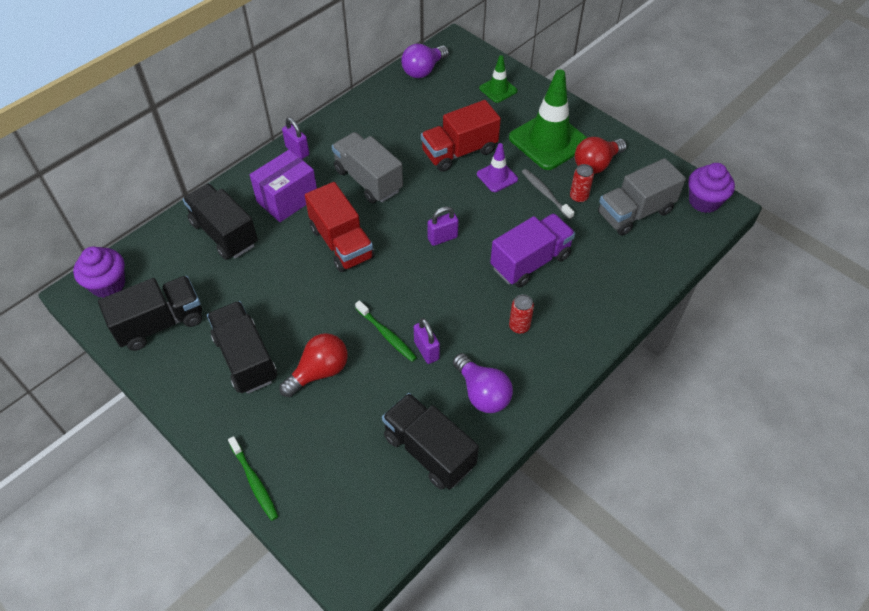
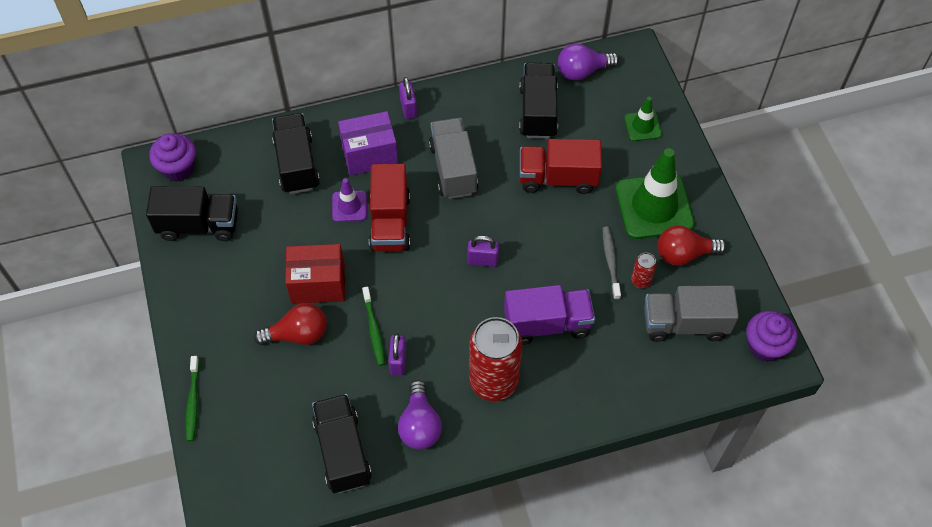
camera: 30 degrees right, 5 degrees up
black truck [207,301,277,394] -> black truck moved to [519,63,558,139]
purple traffic cone [477,143,518,192] -> purple traffic cone moved to [332,178,367,222]
red can [509,294,534,334] -> red can [469,317,523,401], size x2.30
none -> red box [285,244,345,304]

